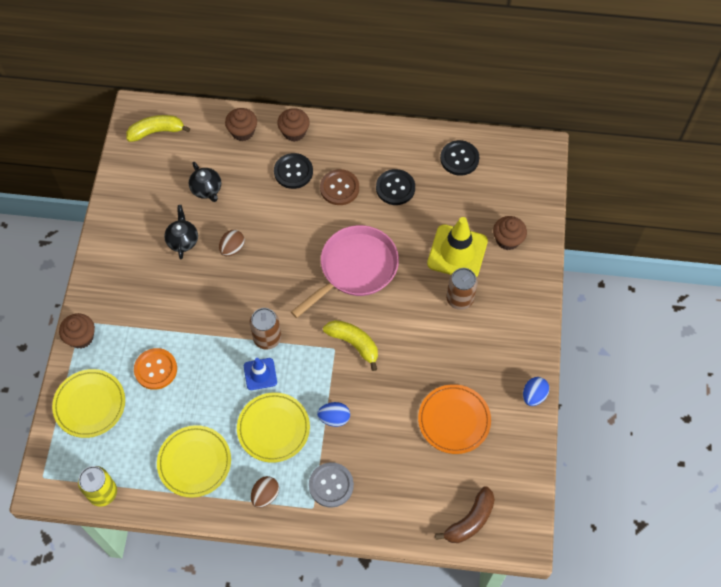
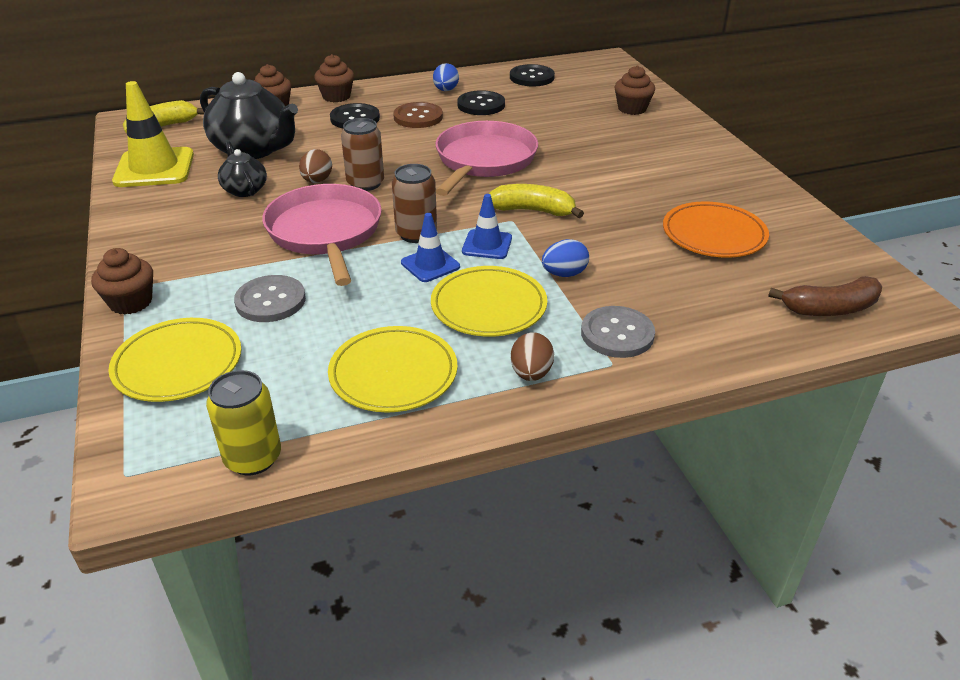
camera: 25 degrees left, 25 degrees down
orange button [134,348,177,390] -> grey button [234,275,306,322]
black teapot [189,162,221,202] -> black teapot [200,72,298,159], size x1.91
yellow traffic cone [427,217,488,277] -> yellow traffic cone moved to [112,81,194,187]
brown banana [435,486,495,543] -> brown banana turned 60 degrees clockwise [768,276,882,316]
brown can [446,268,478,310] -> brown can moved to [341,118,384,191]
blue egg [523,377,549,406] -> blue egg moved to [433,63,459,91]
none -> pink pan [262,184,382,286]
none -> blue traffic cone [462,194,512,259]

